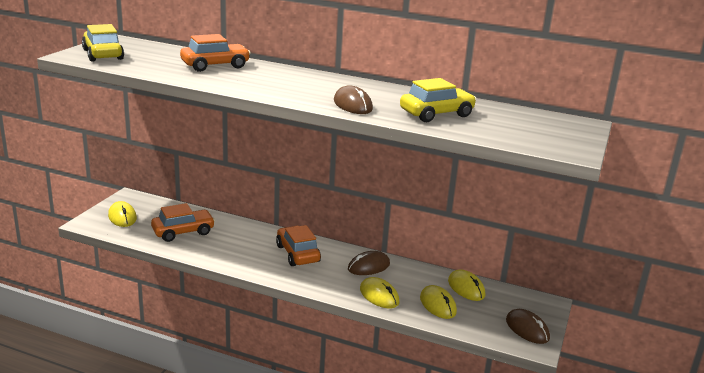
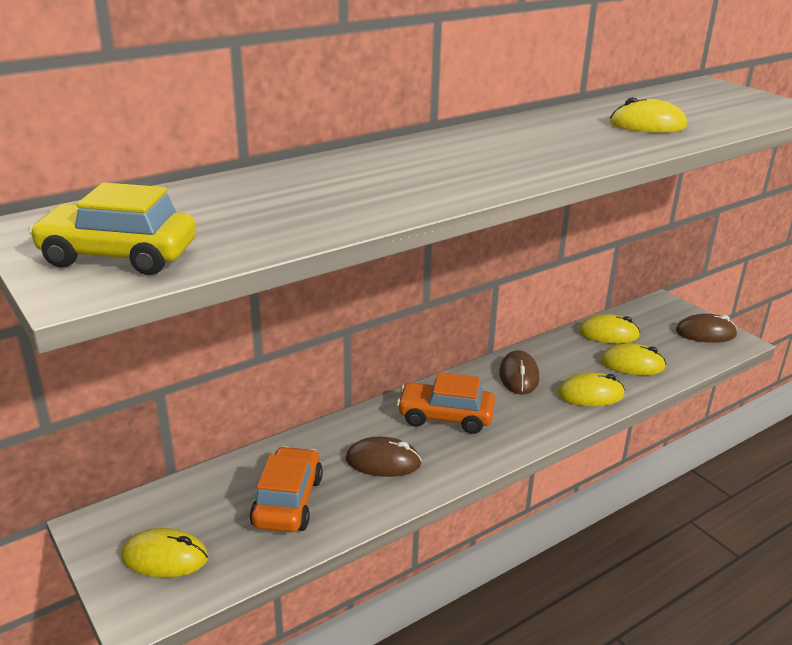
camera: 55 degrees left, 5 degrees up
orange car [180,34,251,72] -> none
brown mouse [334,85,373,114] -> brown mouse moved to [346,437,422,477]
yellow car [400,78,477,122] -> yellow mouse [610,97,687,132]

